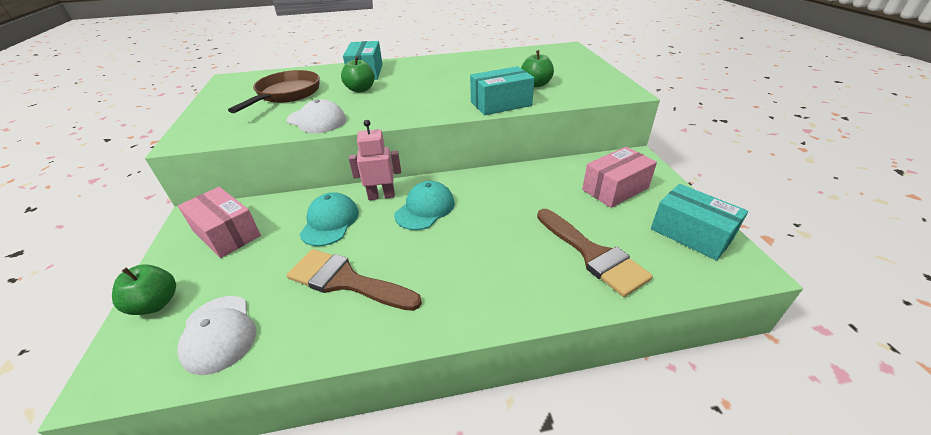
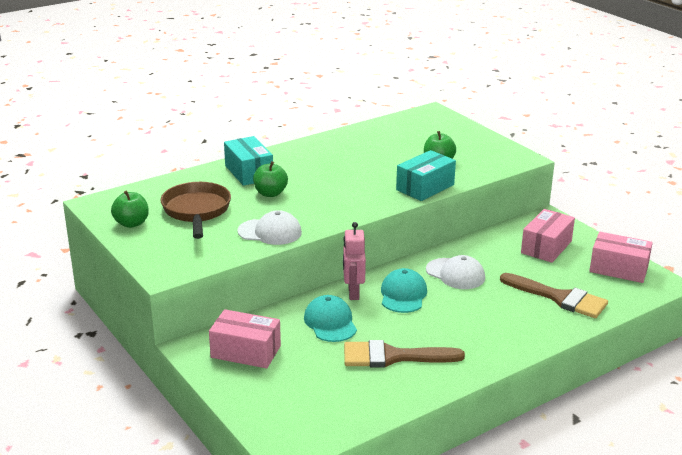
camera: 25 degrees left, 10 degrees down
green apple [112,264,176,315] -> green apple moved to [111,190,149,228]
white cap [178,296,256,375] -> white cap moved to [426,255,485,289]
pink robot [349,120,401,200] -> pink robot turned 60 degrees counterclockwise [343,222,366,300]
turquoise box [651,184,748,261] -> pink box [590,232,653,283]

